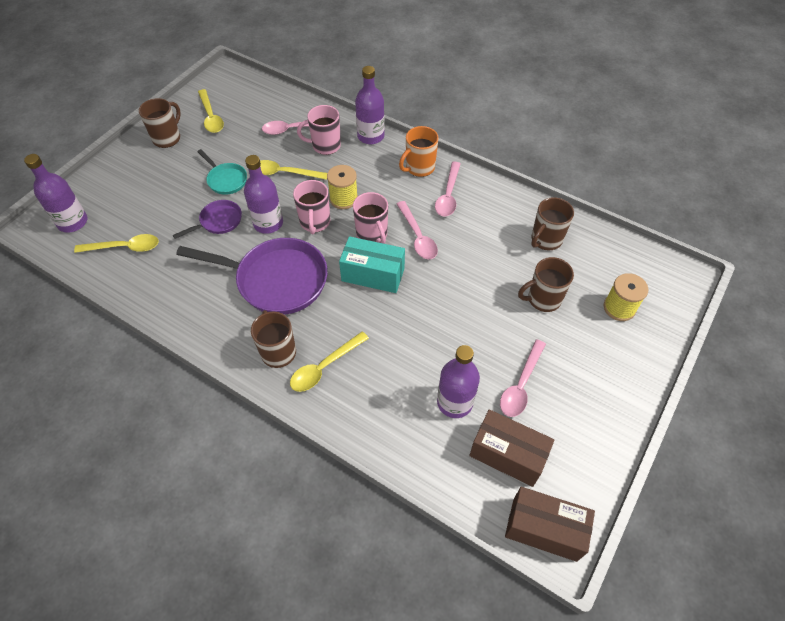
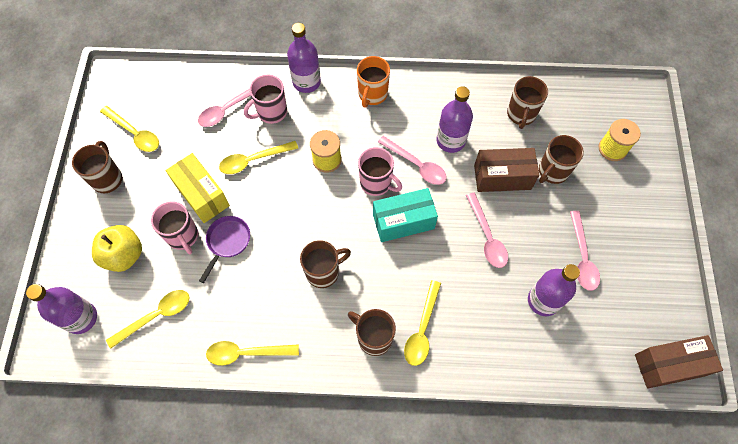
camera: 30 degrees left, 10 degrees up
purple pan [176,238,328,315] -> brown mug [300,240,351,288]
turquoise pan [197,149,247,195] -> yellow box [166,153,230,223]
purple bottle [244,155,283,234] -> purple bottle moved to [437,86,473,153]
pink mug [293,180,330,234] -> pink mug moved to [151,202,198,254]
pink spoon [435,162,461,216] -> pink spoon moved to [466,193,508,268]
brown box [469,409,555,487] -> brown box moved to [474,148,539,192]
none -> yellow apple [92,225,142,272]
none -> yellow spoon [206,341,299,366]

